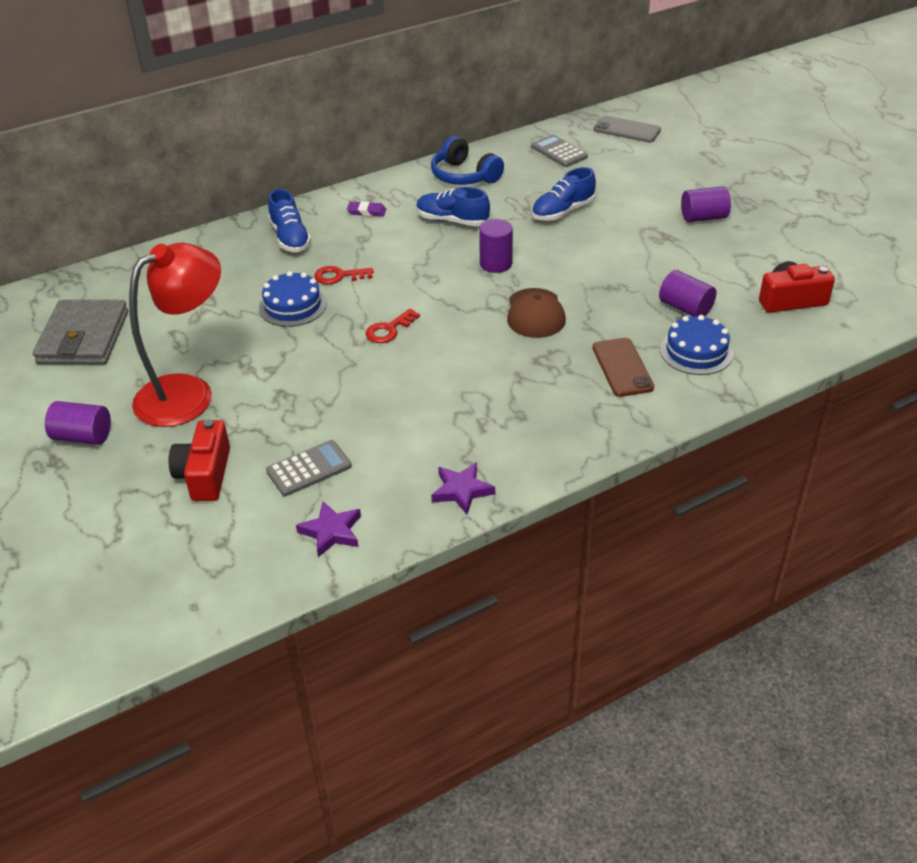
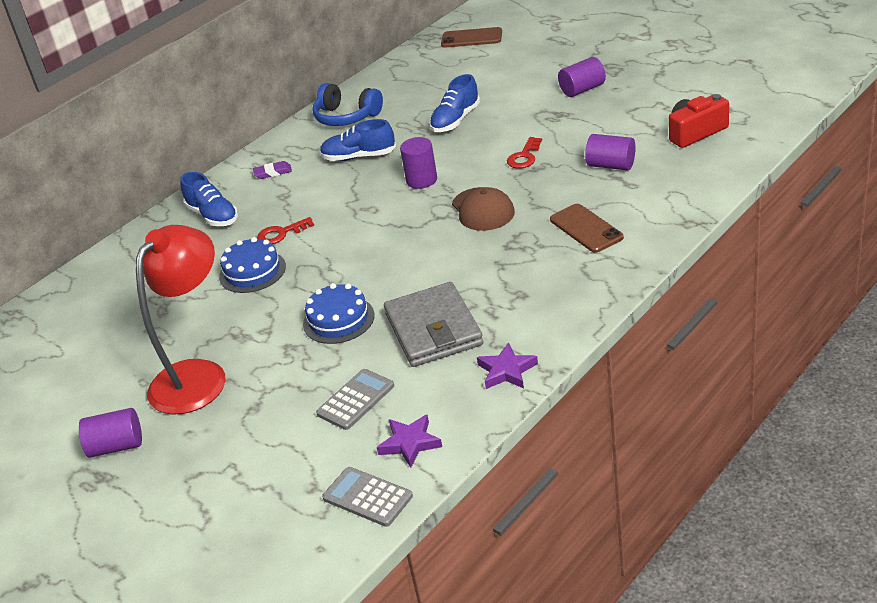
camera: 15 degrees left, 5 degrees down
grey wallet [33,300,128,364] -> grey wallet moved to [384,282,483,367]
red camera [169,419,230,501] -> none
red key [366,308,420,343] -> red key moved to [507,137,542,169]
grey calculator [531,135,588,167] -> grey calculator moved to [322,467,413,527]
grey phone [593,116,661,143] -> brown phone [441,27,502,48]
blue cake [660,315,733,375] -> blue cake moved to [303,283,375,344]

